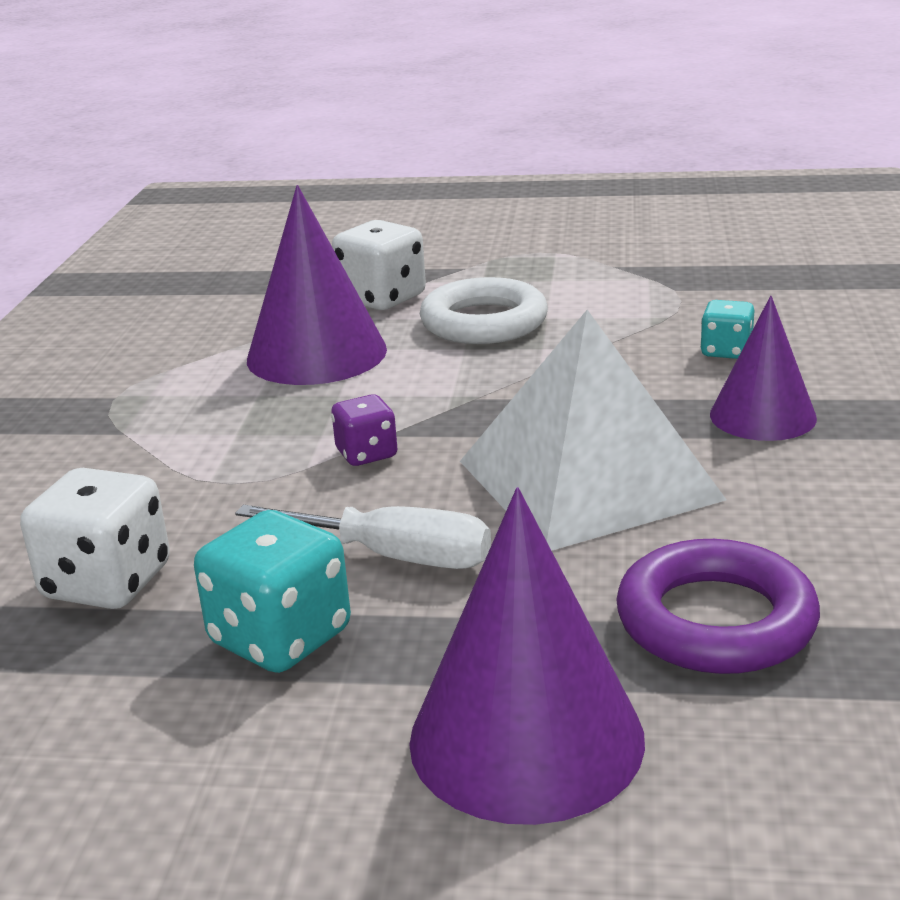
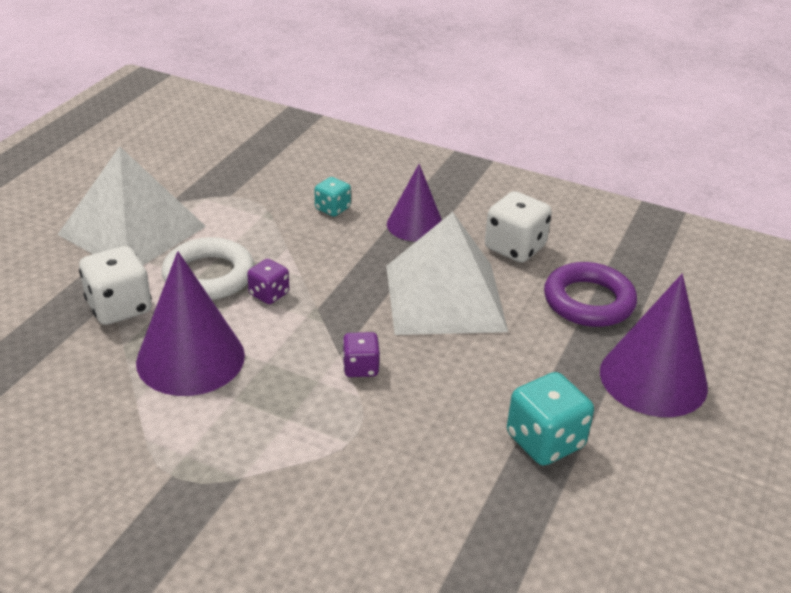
camera: 75 degrees left, 10 degrees up
white dice [20,468,170,609] -> white dice moved to [485,191,552,263]
white screwdriver [235,505,491,569] -> none
none -> white pyramid [58,146,206,265]
none -> purple dice [247,259,289,304]

